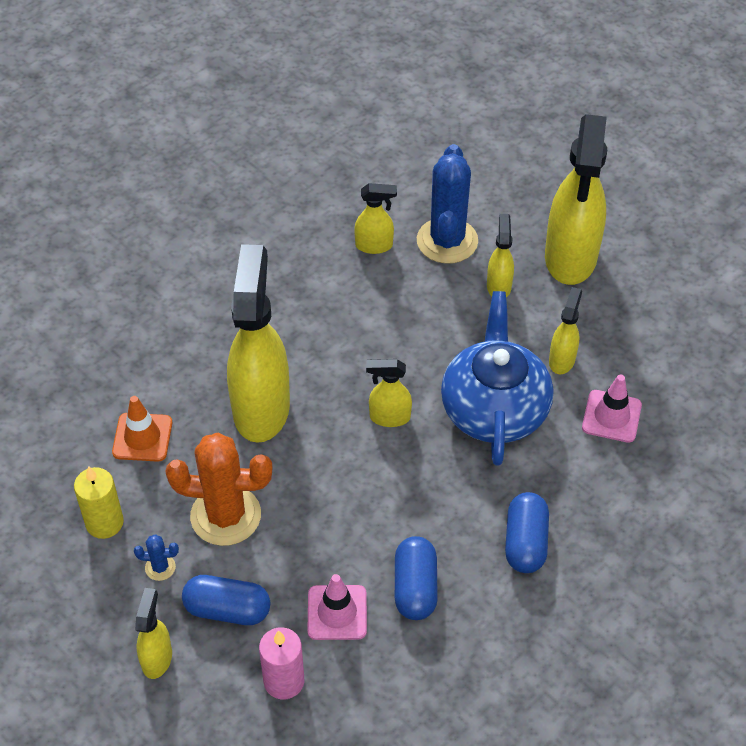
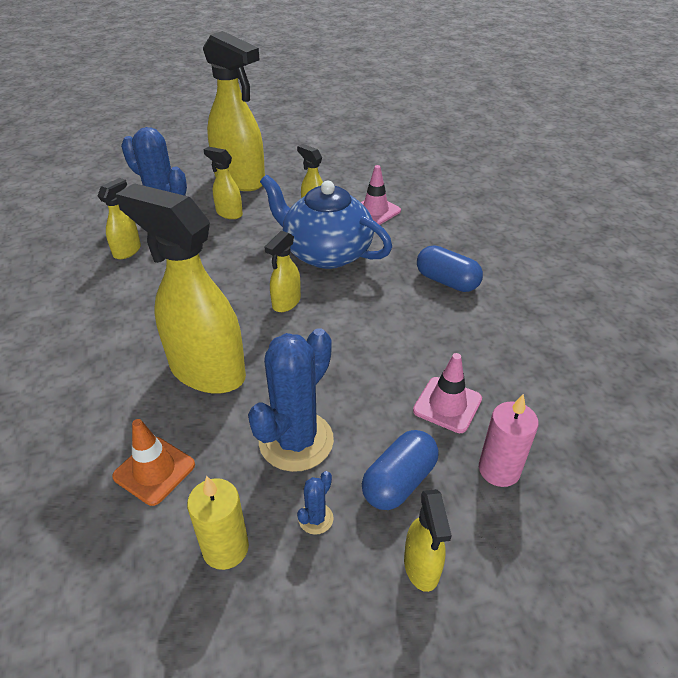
camera: 60 degrees left, 10 degrees down
yellow spray bottle [135,588,172,679] -> yellow spray bottle turned 135 degrees counterclockwise [404,489,452,592]
orange cactus [165,433,273,546] -> blue cactus [248,328,334,472]
blue capsule [395,536,438,620] -> none

